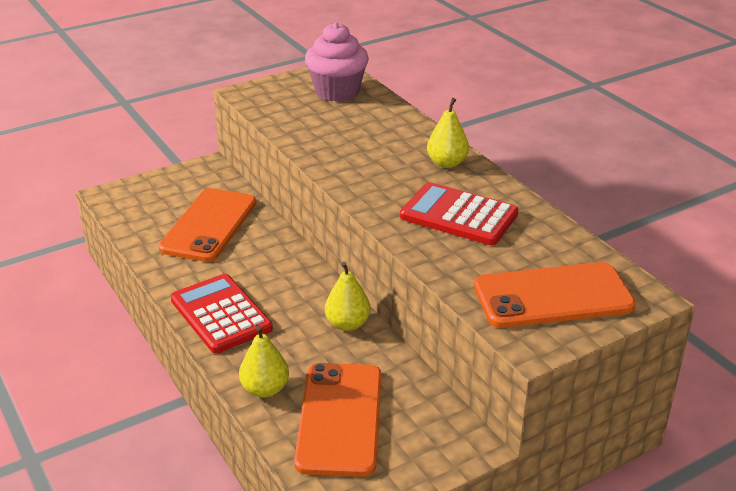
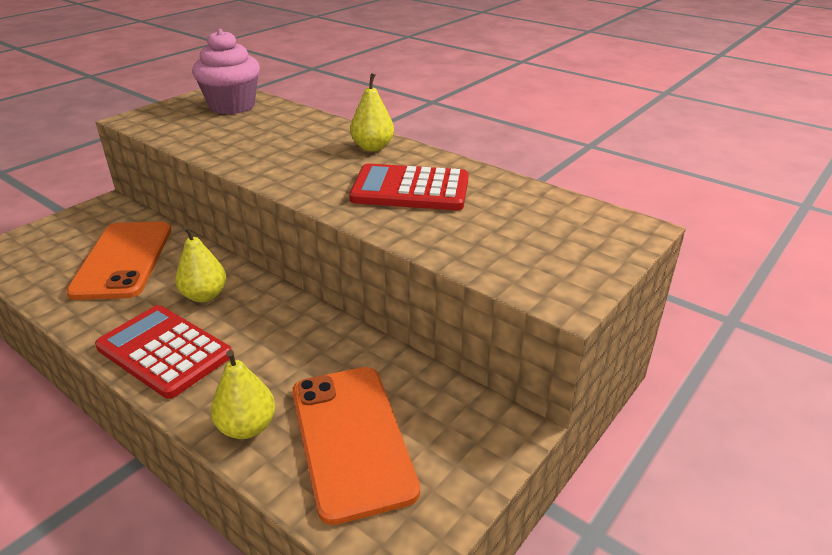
camera: 20 degrees left, 0 degrees up
yellow pear [325,262,370,331] -> yellow pear moved to [175,226,226,302]
orange phone [474,262,636,328] -> none

